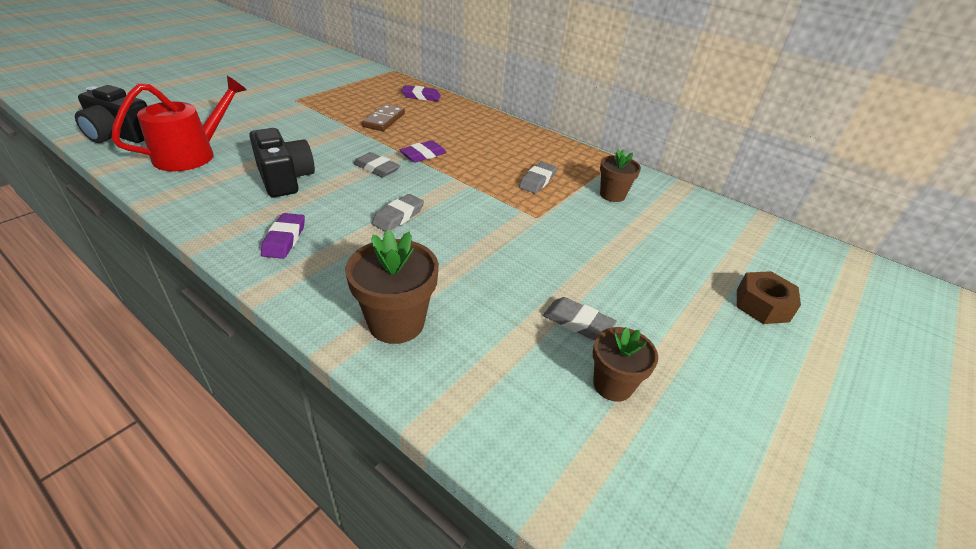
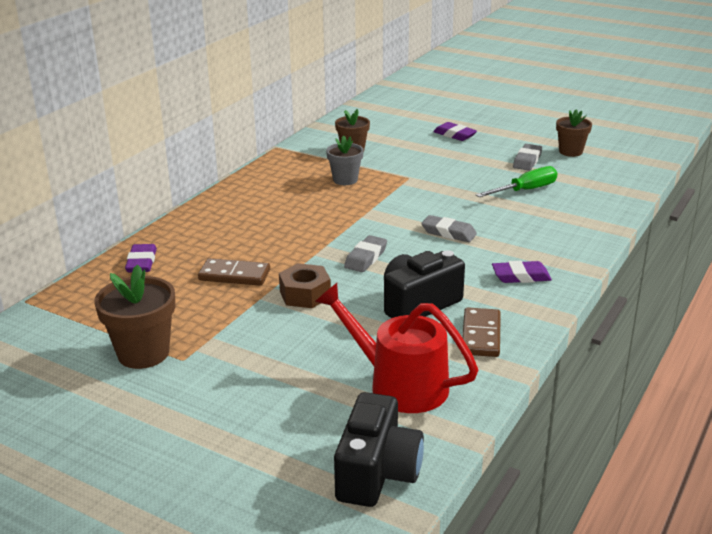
camera: 95 degrees left, 10 degrees down
brown flower pot [345,230,439,344] -> brown flower pot moved to [94,264,175,369]
purple eraser [400,140,447,162] -> purple eraser moved to [433,122,477,141]
grey eraser [519,162,557,193] -> grey flower pot [326,135,364,185]
brown nut [737,271,801,324] -> brown nut moved to [279,263,331,308]
none -> brown domino [462,307,501,357]
none -> green screwdriver [476,166,557,197]

